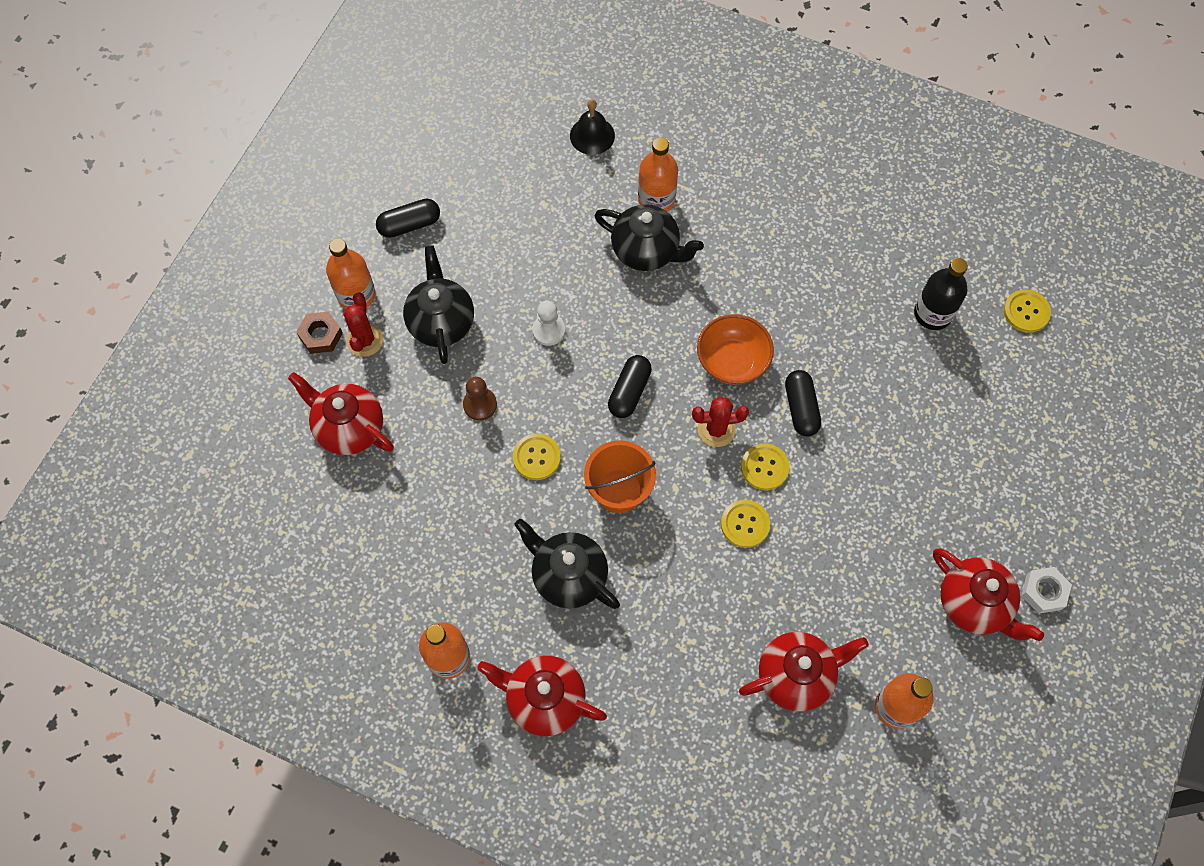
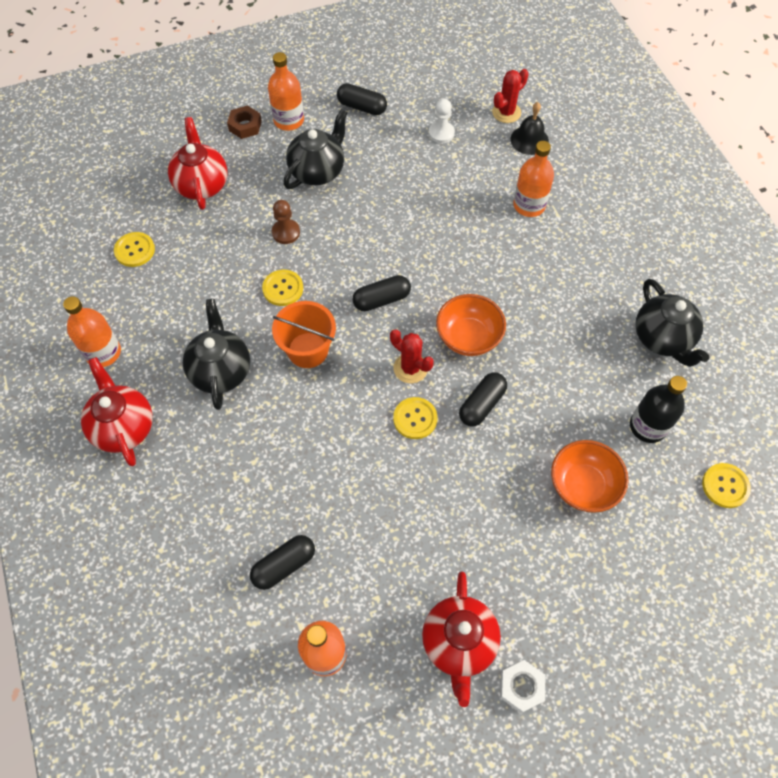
camera: 45 degrees right, 5 degrees down
red cactus [344,293,384,357] -> red cactus moved to [492,69,529,123]
white pawn [532,301,565,346] -> white pawn moved to [429,99,455,143]
black teapot [594,204,704,271] -> black teapot moved to [635,279,709,367]
yellow button [721,500,770,548] -> yellow button moved to [114,232,155,267]
red teapot [739,632,869,711] -> black capsule [250,535,315,590]
none -> orange bowl [551,440,629,513]

